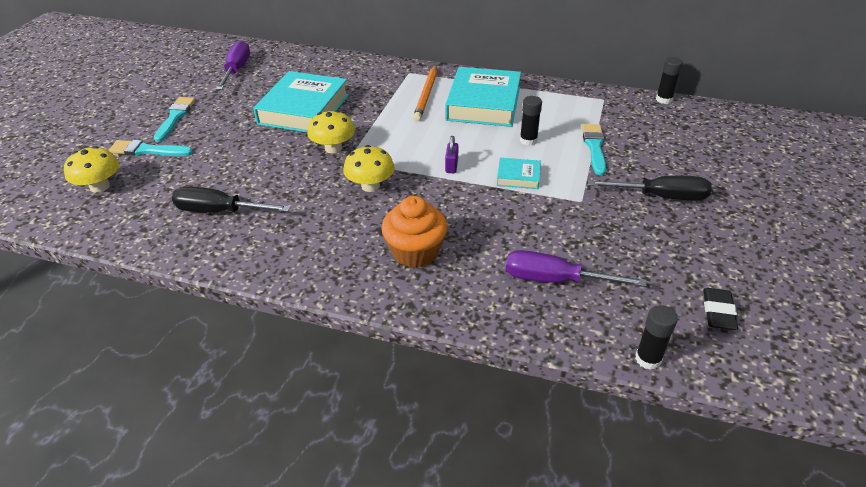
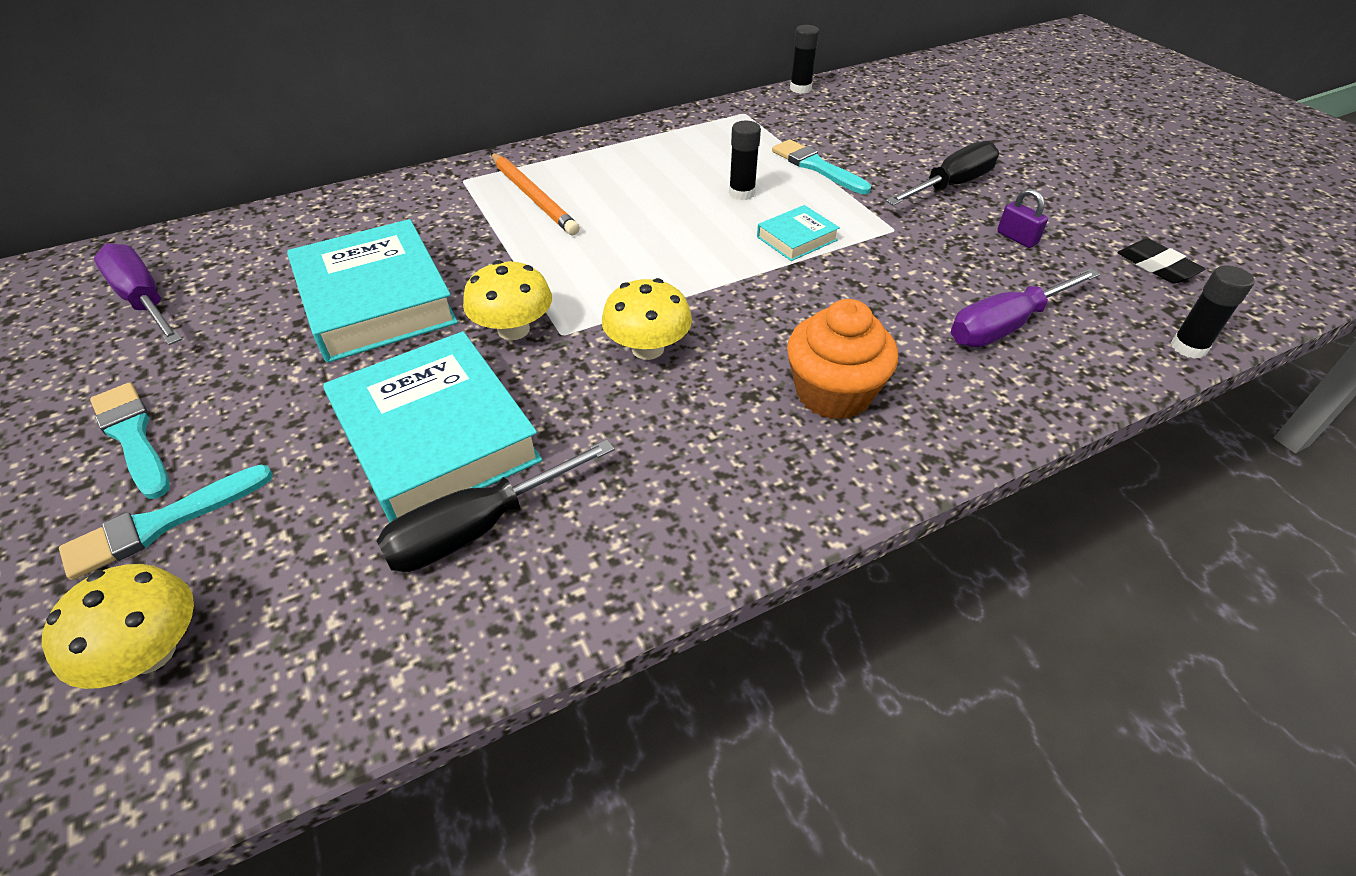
camera: 45 degrees left, 5 degrees up
turquoise book [445,67,521,127] -> turquoise book moved to [323,331,542,523]
purple padlock [445,136,458,173] -> purple padlock moved to [997,189,1048,248]

